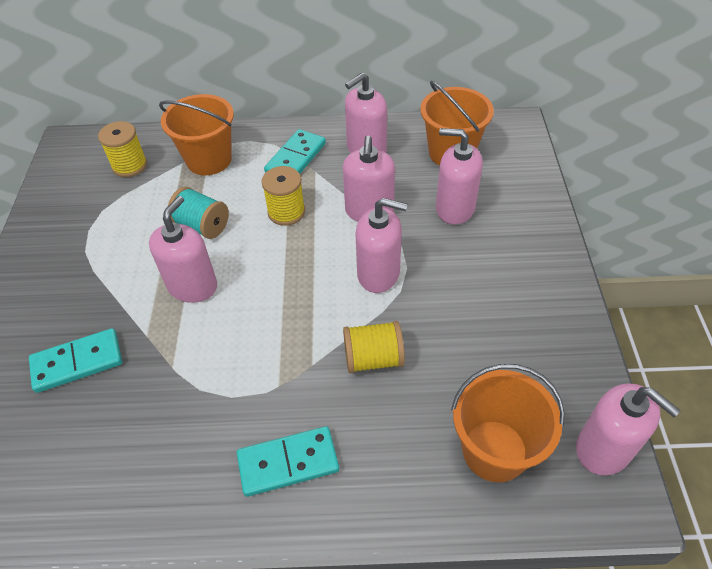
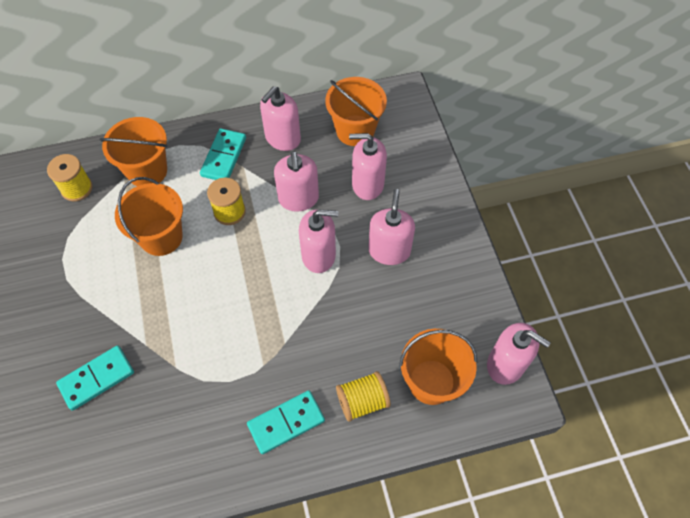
camera: 15 degrees left, 10 degrees up
pink soap dispenser [149,196,217,303] -> pink soap dispenser moved to [368,189,415,265]
turquoise spool [168,187,229,239] -> orange bucket [115,177,183,256]
yellow spool [343,321,405,373] -> yellow spool moved to [336,371,391,422]

